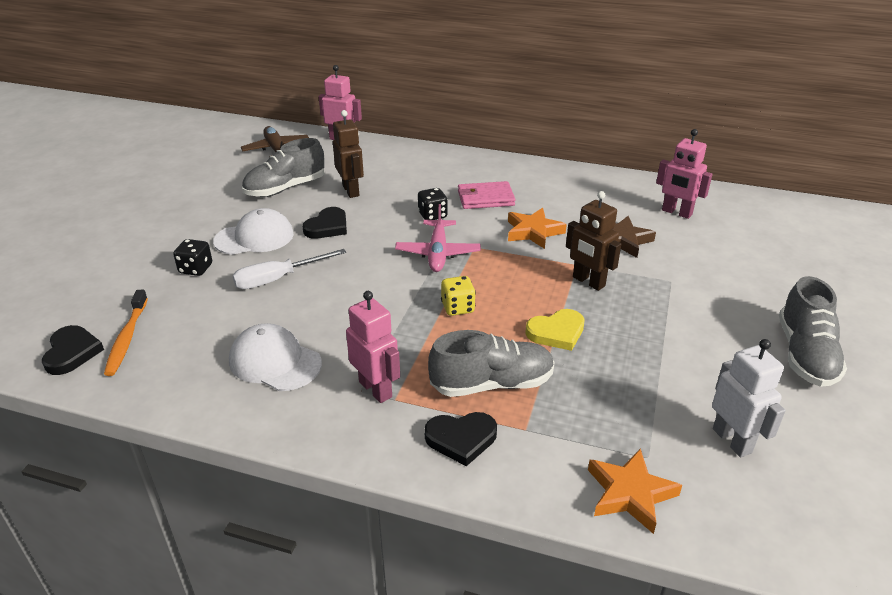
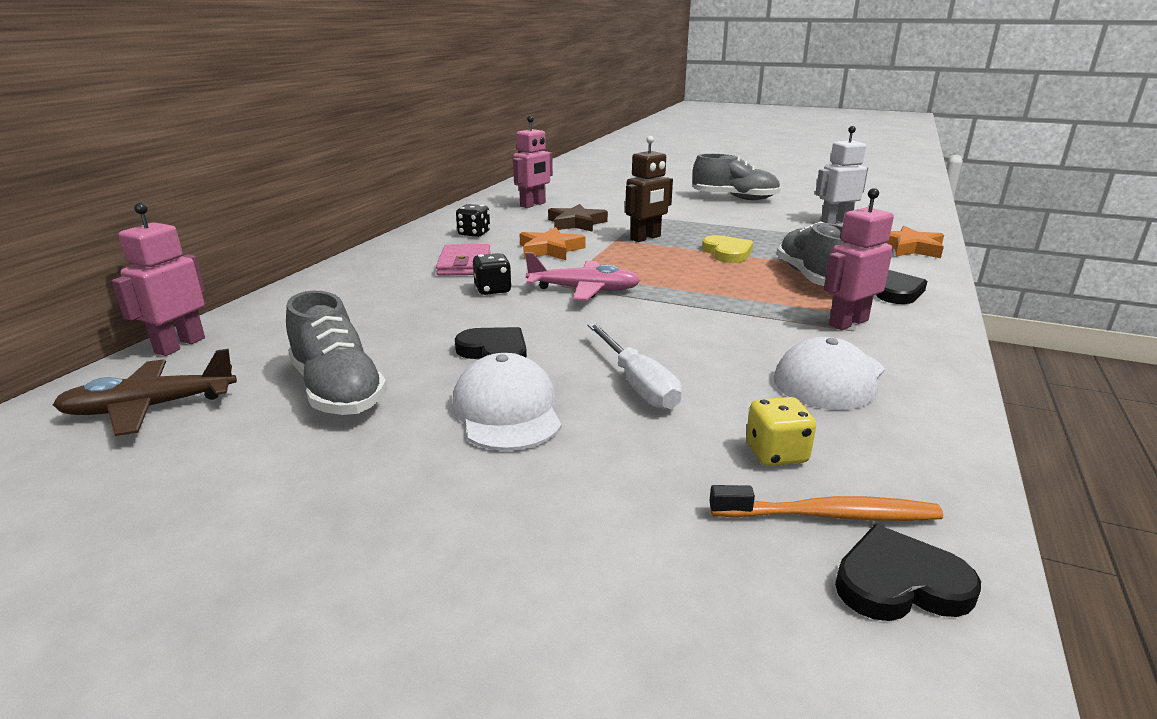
camera: 85 degrees left, 10 degrees down
black dice [173,239,212,276] -> black dice moved to [456,204,490,237]
brown robot [333,110,364,198] -> none
yellow dice [441,276,476,316] -> yellow dice moved to [746,397,816,466]

